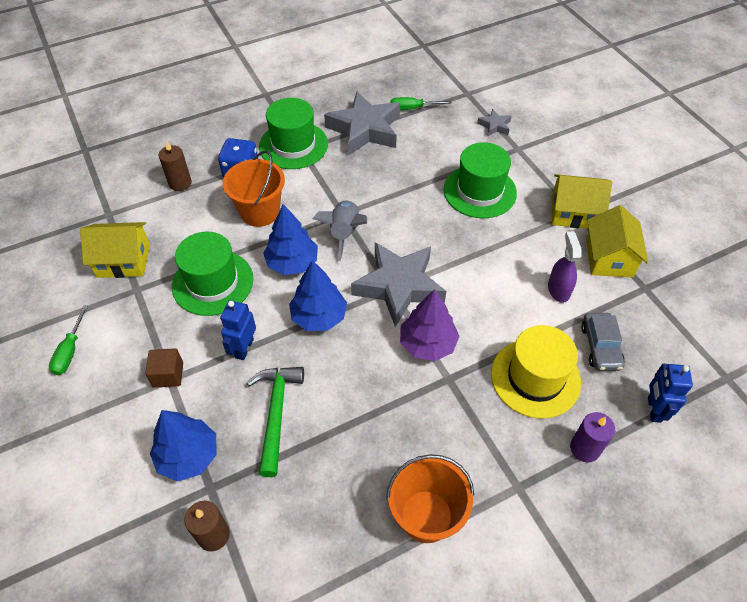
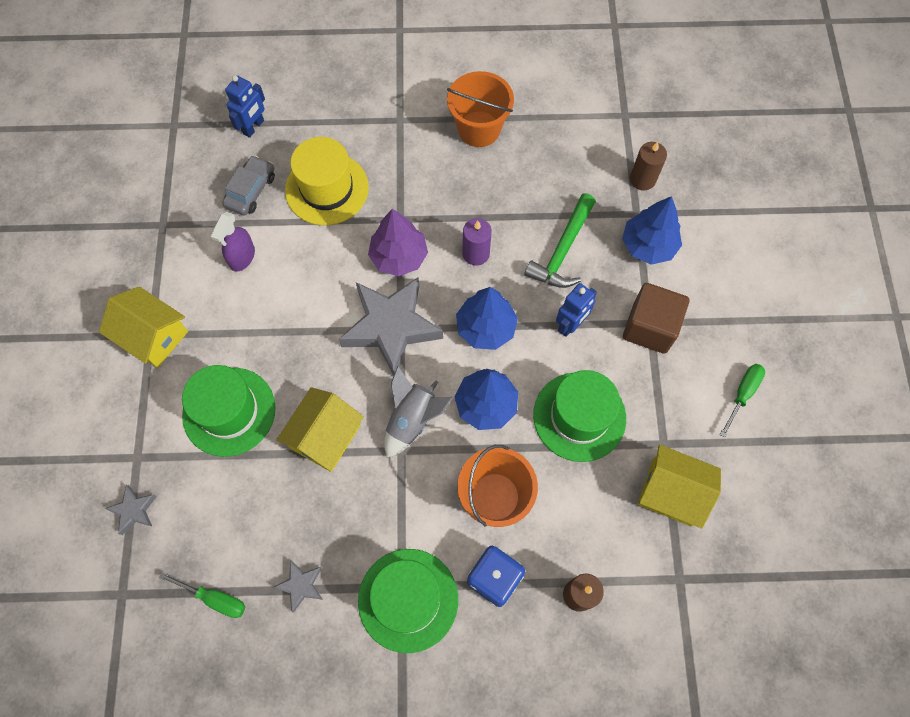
camera: 155 degrees left, 15 degrees up
brown cube [145,348,183,388] -> brown cube [623,283,689,354], size x1.63
grey star [324,92,400,156] -> grey star [272,560,323,613], size x0.44
purple candle [570,412,615,463] -> purple candle moved to [463,218,492,266]
yellow house [586,205,648,277] -> yellow house moved to [276,387,364,472]

